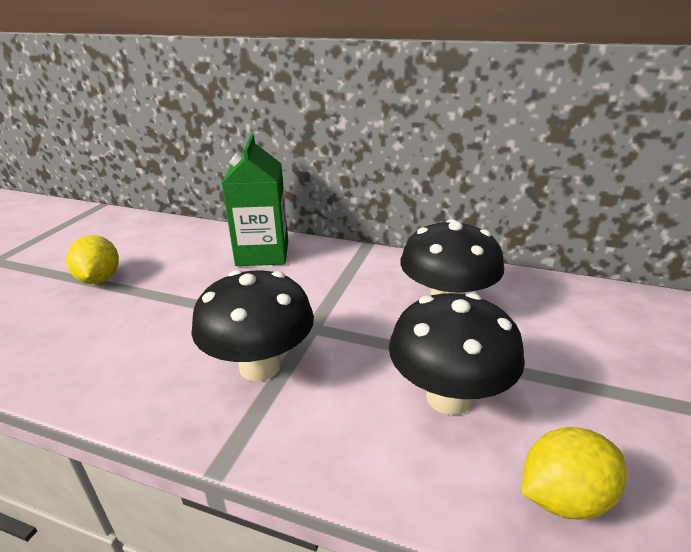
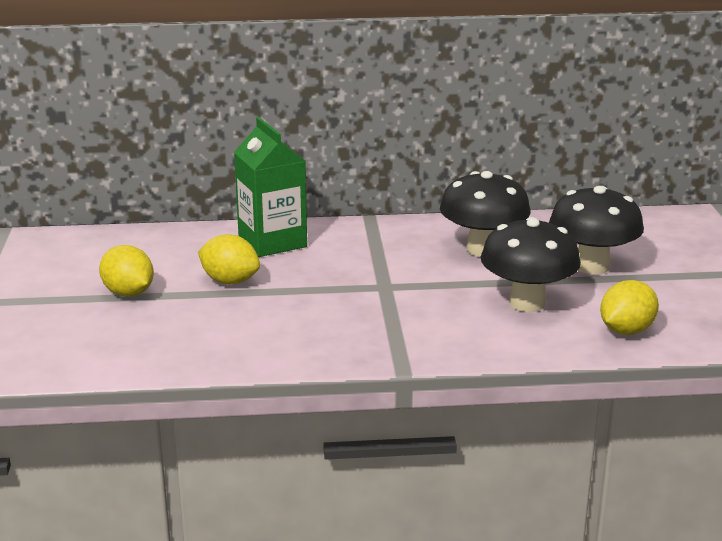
camera: 25 degrees left, 5 degrees down
black mushroom [191,270,314,381] -> black mushroom moved to [549,186,644,274]
none -> yellow lemon [198,234,260,284]

